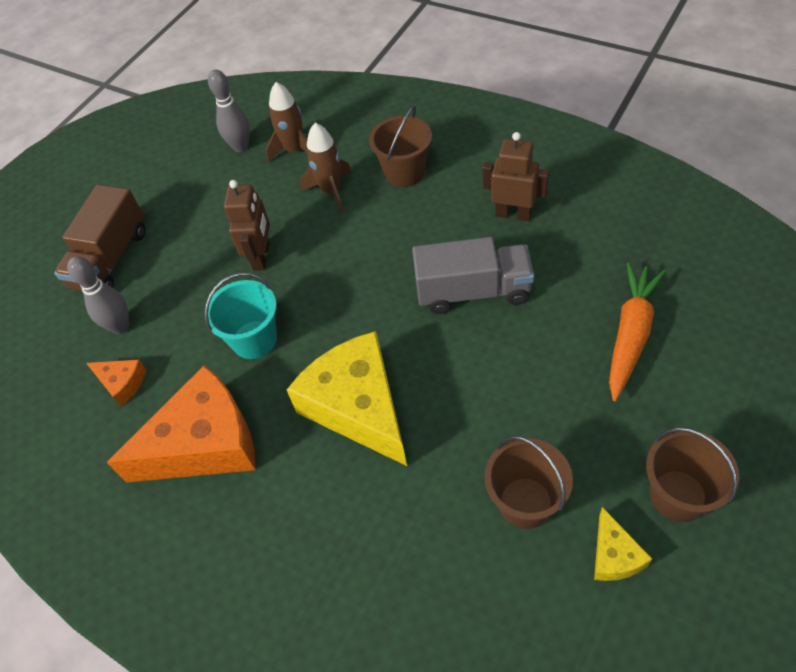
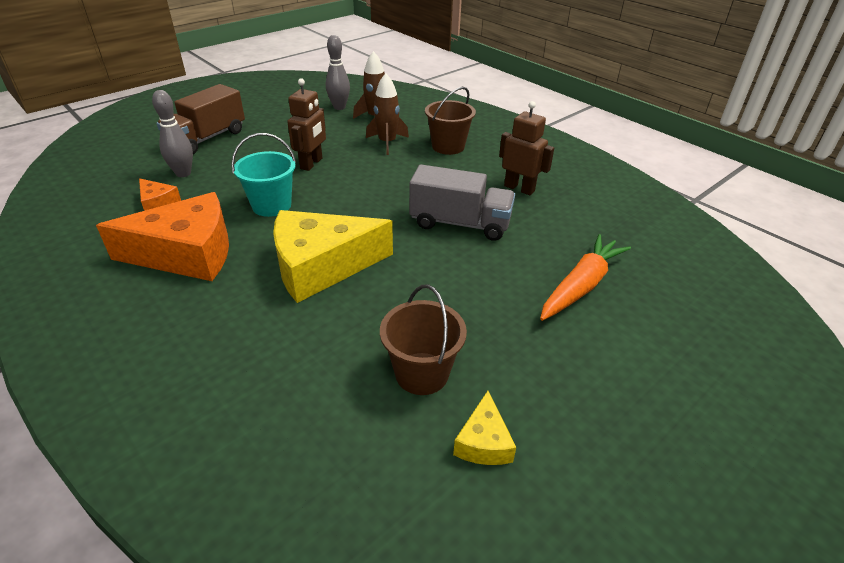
camera: 10 degrees right, 15 degrees down
yellow cheese [287,331,407,466] -> yellow cheese turned 90 degrees counterclockwise [273,210,393,303]
brown bucket [646,427,739,522] -> none

